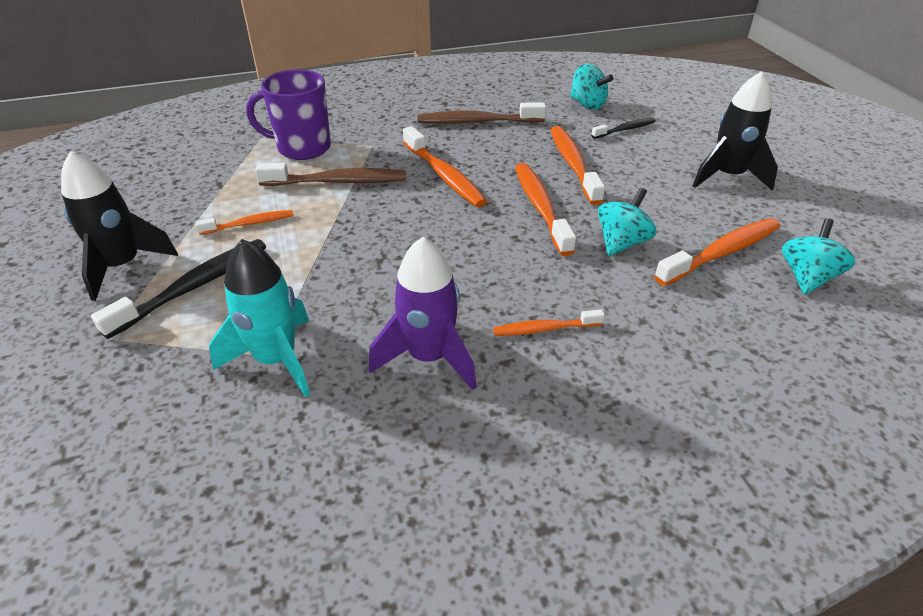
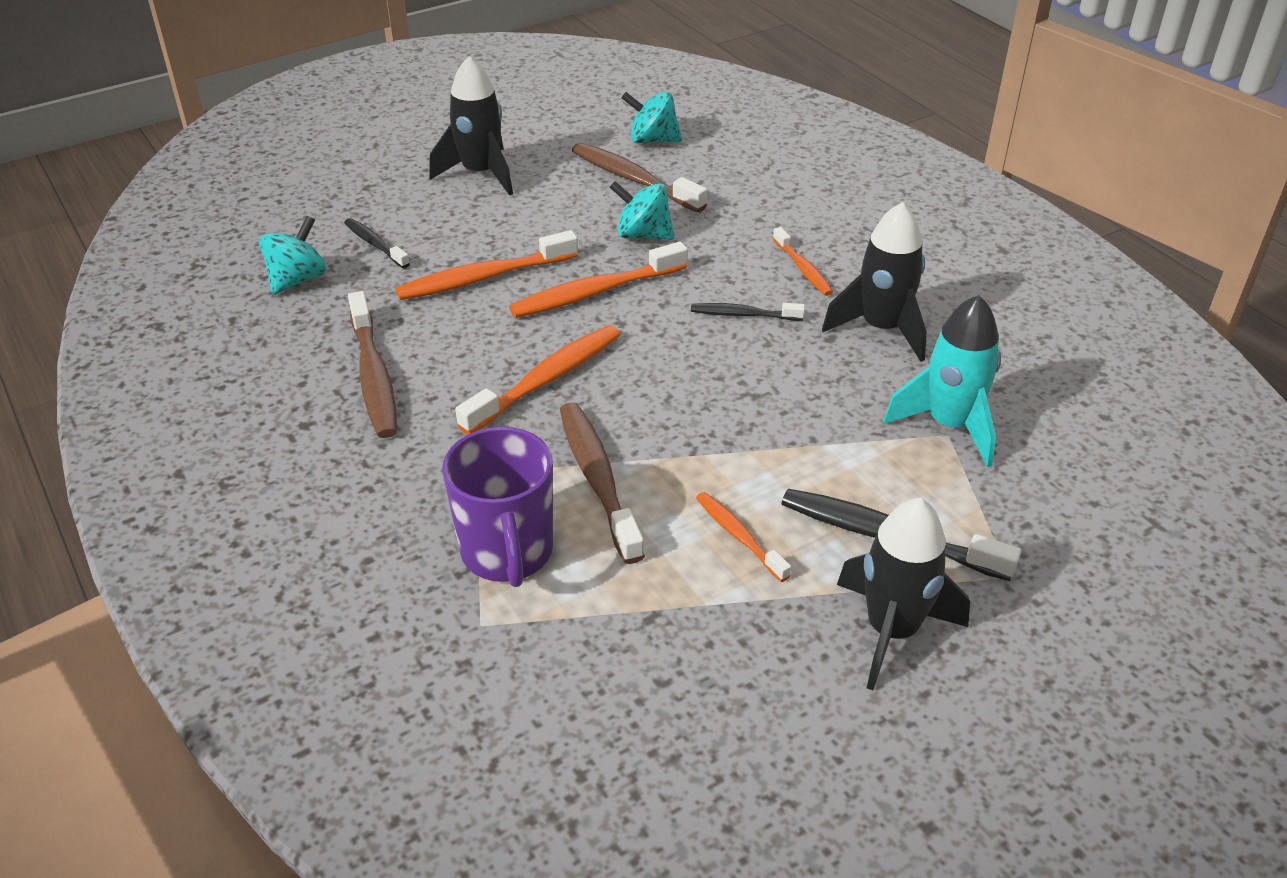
camera: 105 degrees left, 0 degrees up
purple rocket [369,237,476,390] -> black rocket [822,202,927,362]
orange toothbrush [654,218,780,286] -> brown toothbrush [572,143,707,213]
none -> black toothbrush [691,303,805,321]

